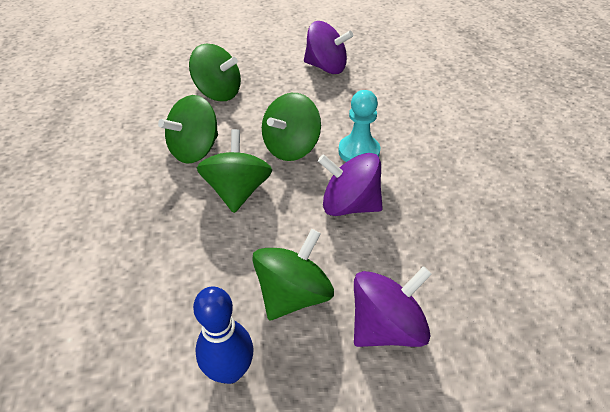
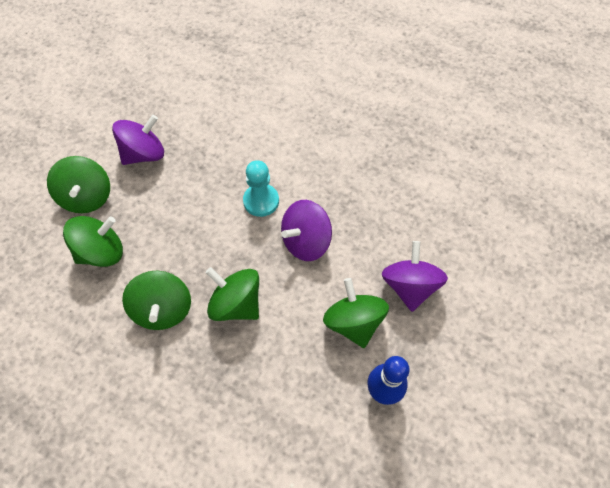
camera: 55 degrees left, 15 degrees up
green spinning top [262,93,321,161] -> green spinning top moved to [47,156,110,213]

